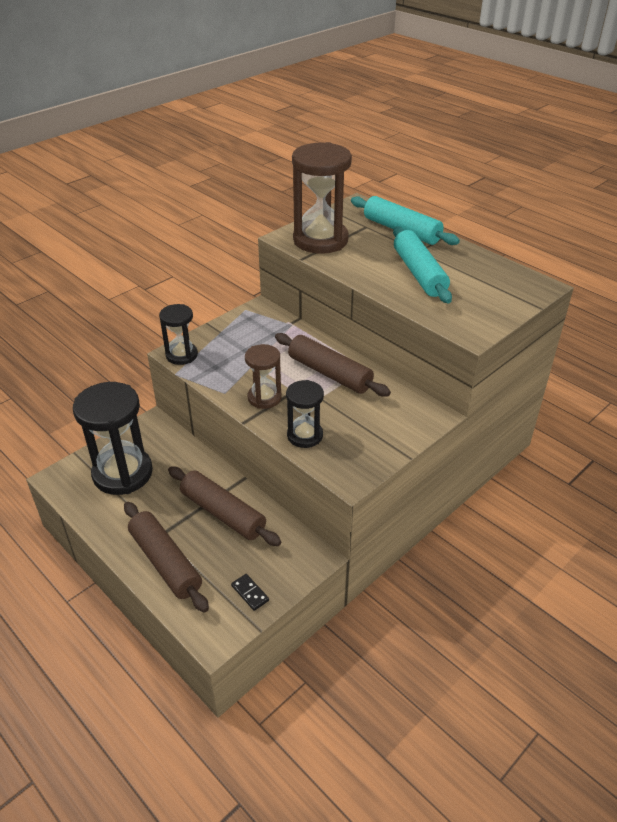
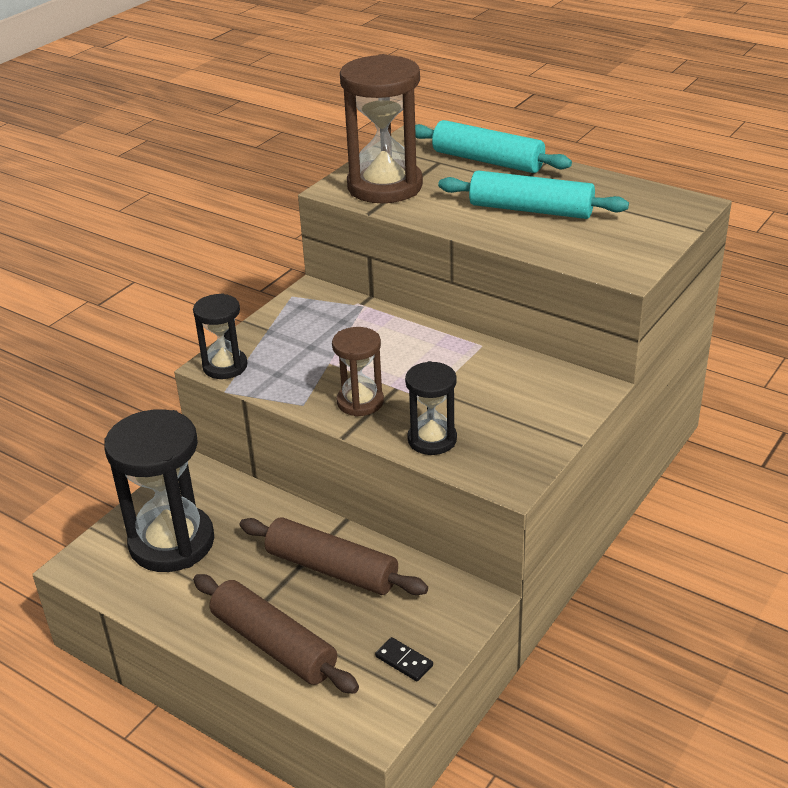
camera: 10 degrees left, 5 degrees down
brown rolling pin [275,333,391,397] -> none
turquoise rolling pin [393,226,452,303] -> turquoise rolling pin turned 45 degrees counterclockwise [438,170,629,219]

